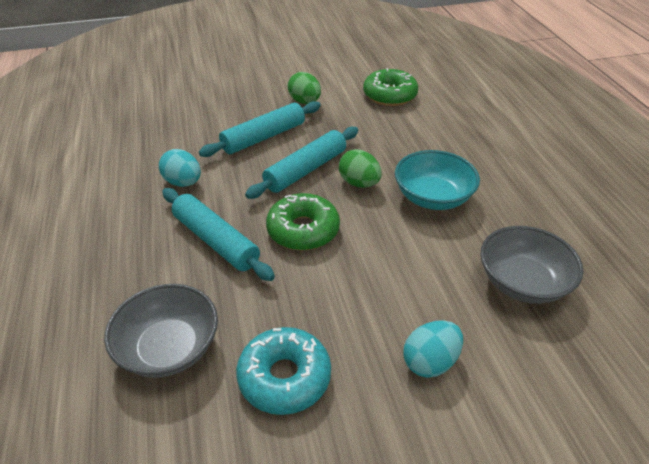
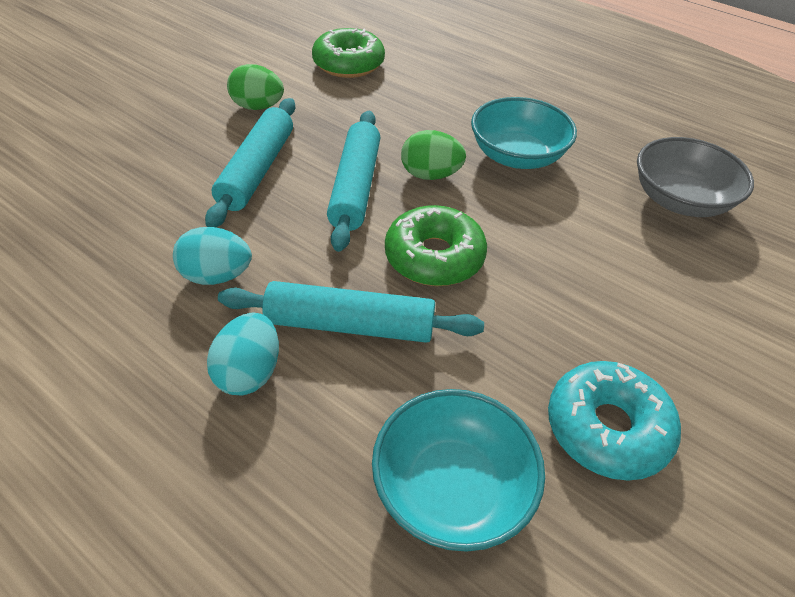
camera: 40 degrees left, 5 degrees up
grey bowl [104,284,218,378] -> turquoise bowl [372,389,545,552]
turquoise egg [403,320,463,378] -> turquoise egg moved to [207,313,279,395]

